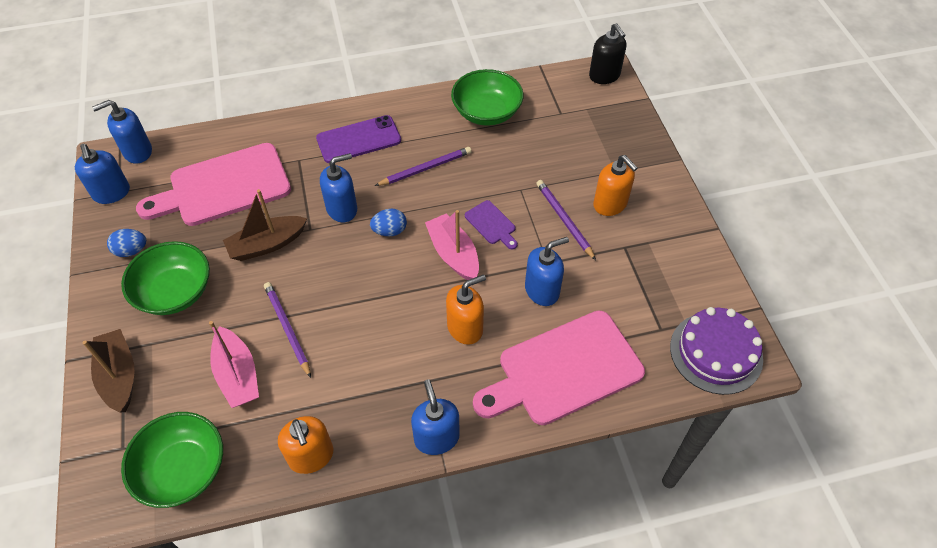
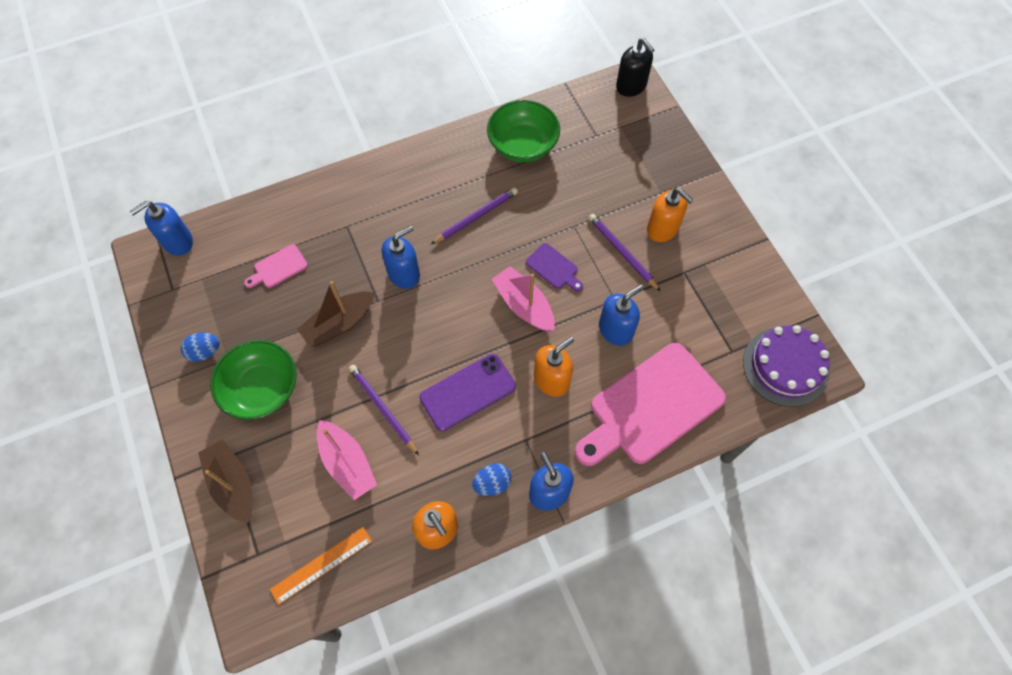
camera: 10 degrees left, 10 degrees up
blue soap dispenser [75,144,130,204] -> none
green bowl [121,412,223,508] -> orange ruler [270,527,372,605]
pink cutting board [136,143,291,226] -> pink cutting board [244,244,308,288], size x0.42
purple phone [316,115,401,163] -> purple phone moved to [419,354,516,431]
blue egg [370,209,407,236] -> blue egg moved to [472,463,511,496]

